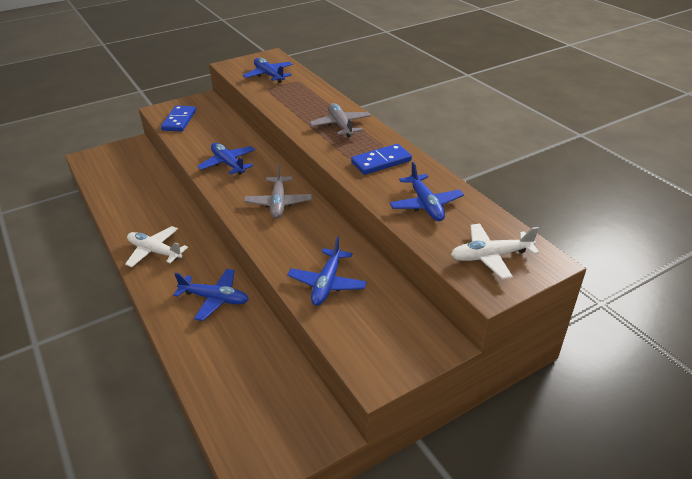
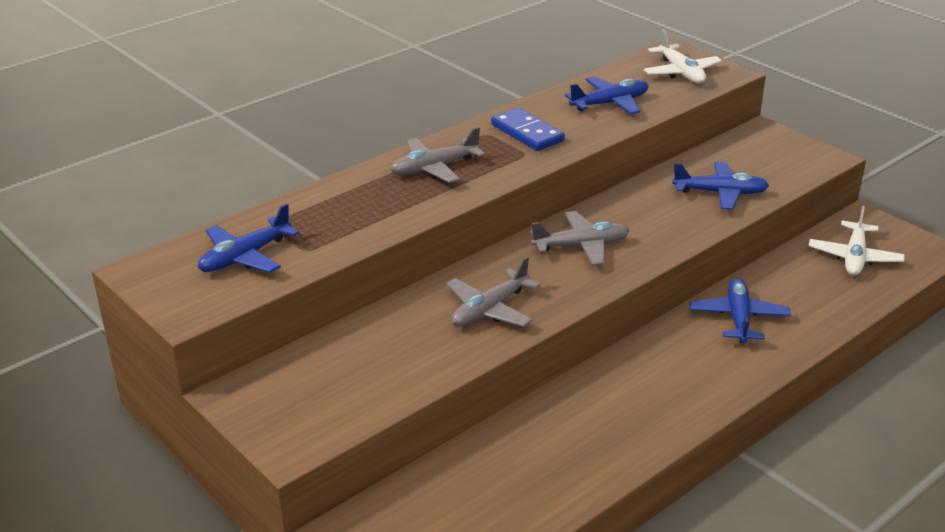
camera: 100 degrees left, 5 degrees down
white plane [125,226,188,267] -> white plane moved to [809,206,905,275]
blue domino [161,106,196,131] -> none
blue plane [197,143,255,175] -> grey plane [447,256,540,327]

